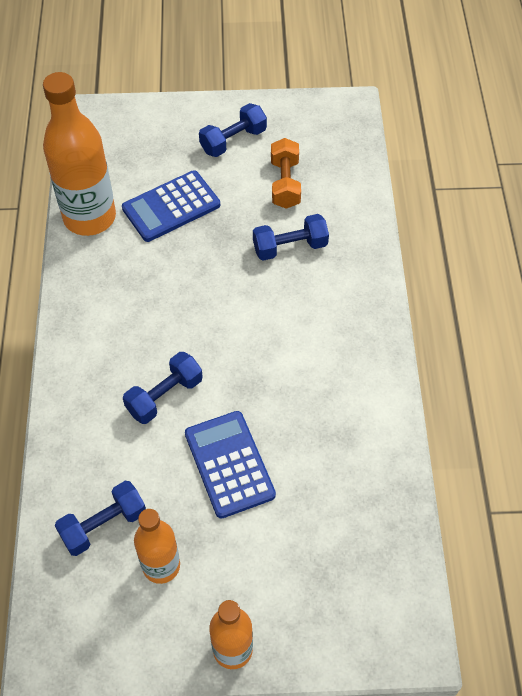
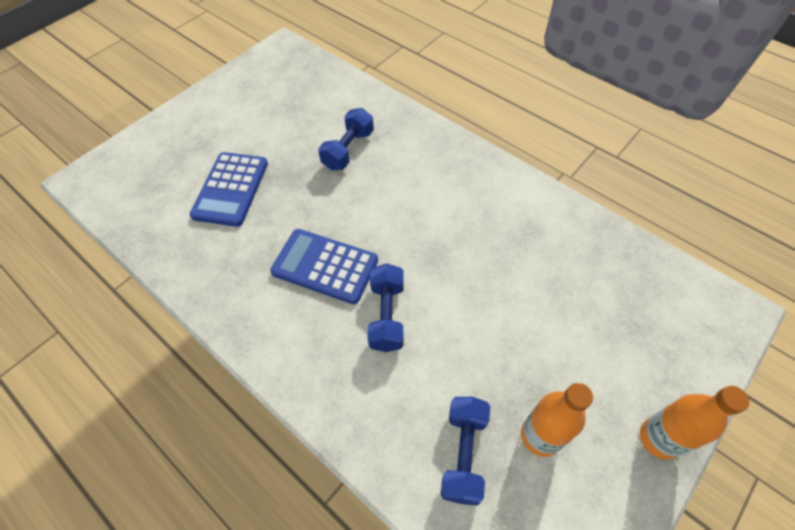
camera: 45 degrees left, 0 degrees up
orange bottle [43,72,116,236] -> none
blue calculator [185,411,276,519] -> blue calculator moved to [270,229,378,304]
blue dumbbell [199,103,267,157] -> none
orange dumbbell [271,138,301,209] -> none

